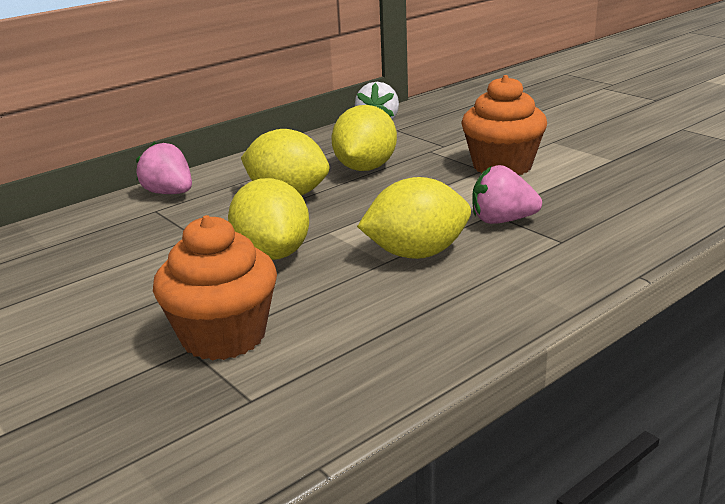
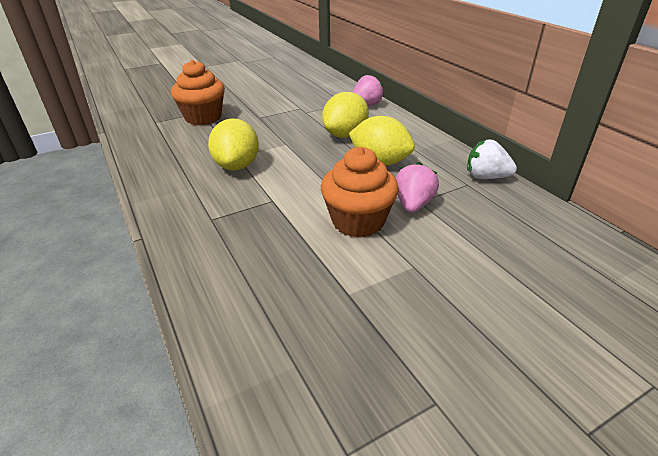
camera: 100 degrees right, 10 degrees up
yellow lemon [228,178,309,260] -> none
pink strawberry [472,165,542,224] -> pink strawberry moved to [396,162,439,212]

